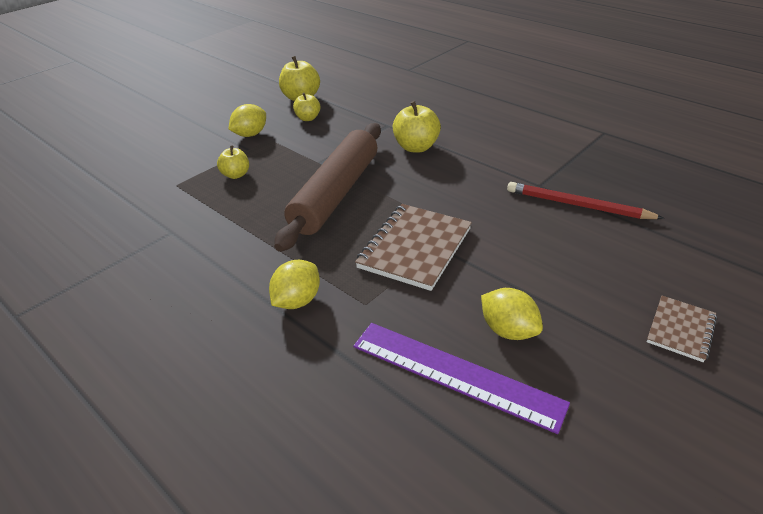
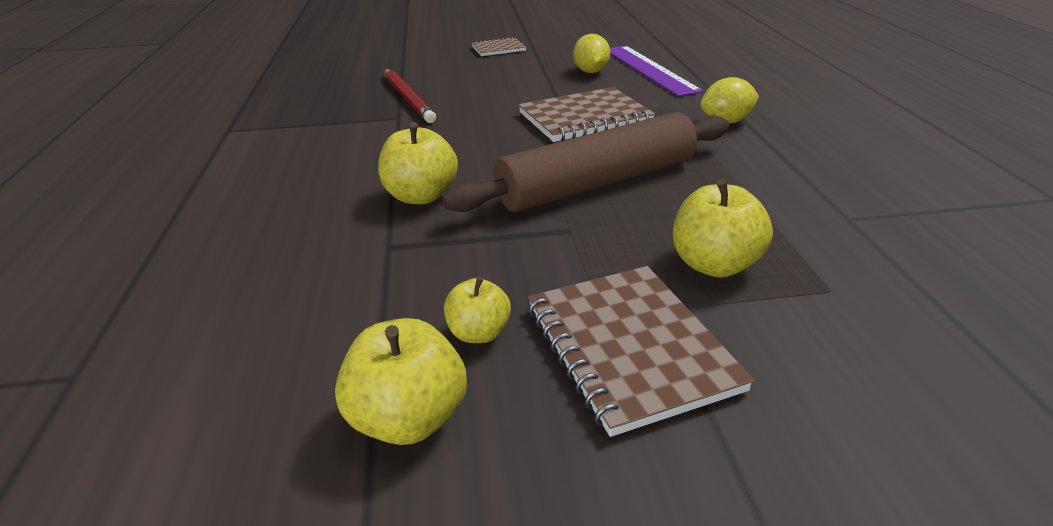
camera: 140 degrees left, 5 degrees down
yellow apple [217,145,249,179] -> yellow apple [673,178,773,278], size x1.60
yellow lemon [229,104,266,137] -> brown notebook [528,266,755,437]

